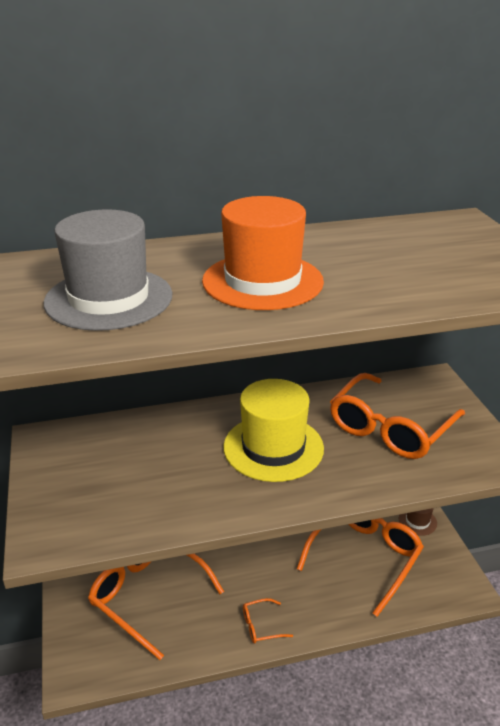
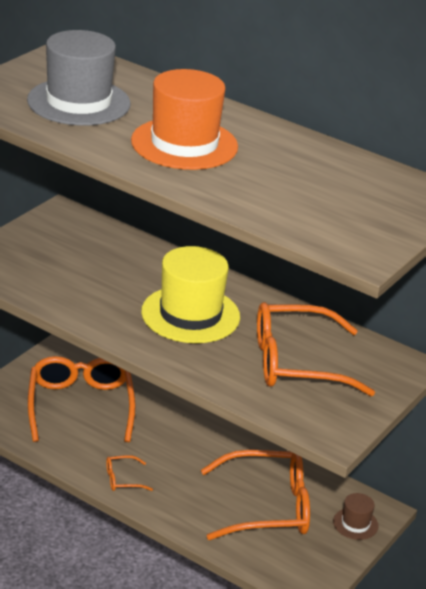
camera: 45 degrees right, 0 degrees up
orange glasses [243,598,293,644] -> orange glasses turned 45 degrees counterclockwise [106,455,153,491]

